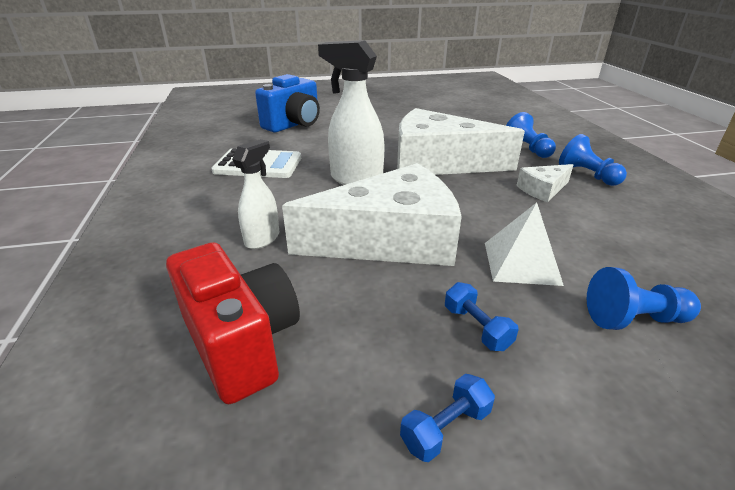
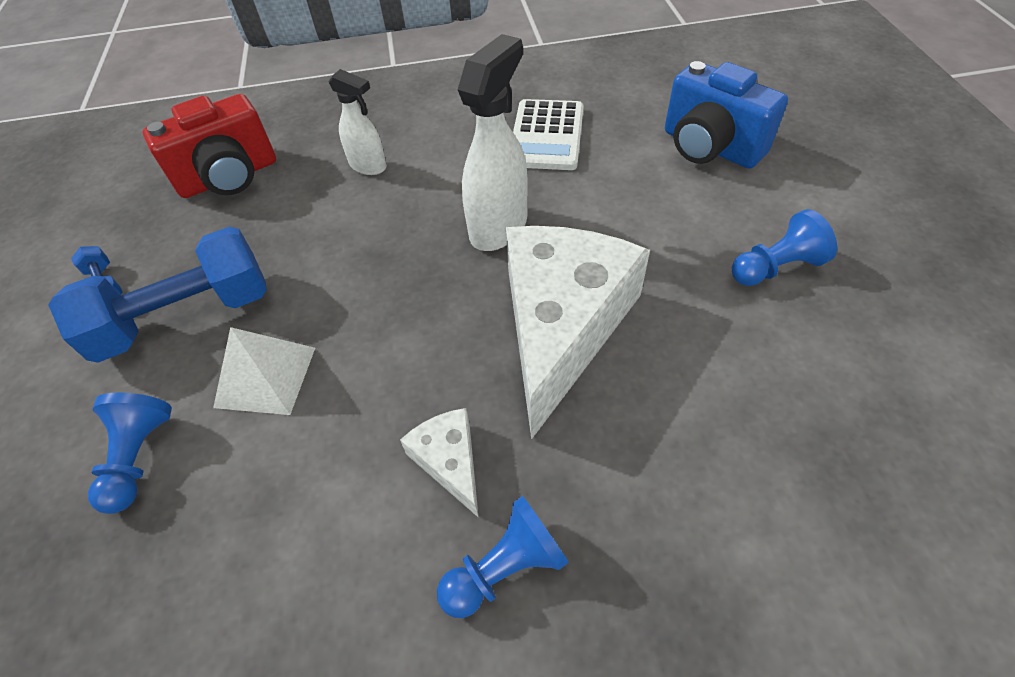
camera: 95 degrees right, 20 degrees up
white cheese [282,163,462,266] -> none
blue dumbbell [445,282,519,351] -> blue dumbbell [48,227,267,363], size x2.43
blue pawn [506,112,556,158] -> blue pawn moved to [732,209,837,286]

